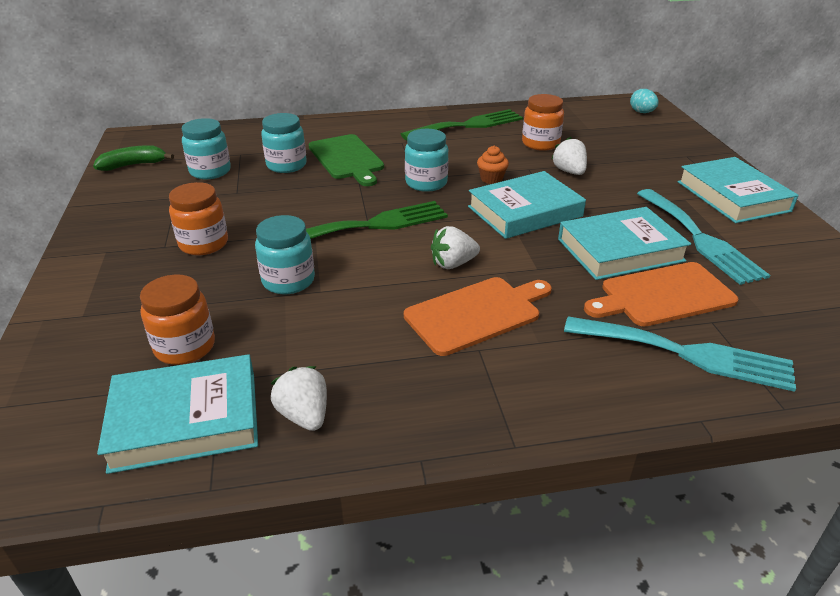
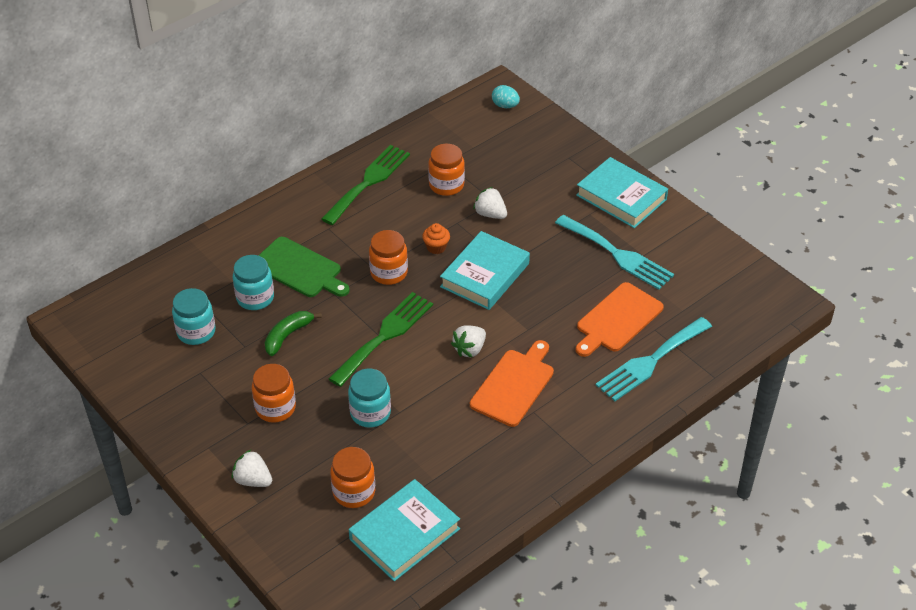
camera: 30 degrees left, 10 degrees up
green banana [93,145,174,171] -> green banana moved to [265,311,322,356]
white strawberry [270,366,327,431] -> white strawberry moved to [232,450,272,487]
turquoise jar [405,129,448,192] -> orange jar [369,230,408,285]
turquoise book [558,207,691,280] -> none
turquoise fork [564,316,796,392] -> turquoise fork turned 150 degrees clockwise [596,317,712,402]

